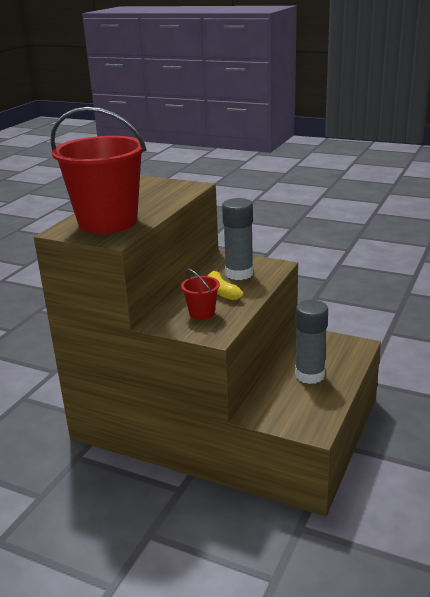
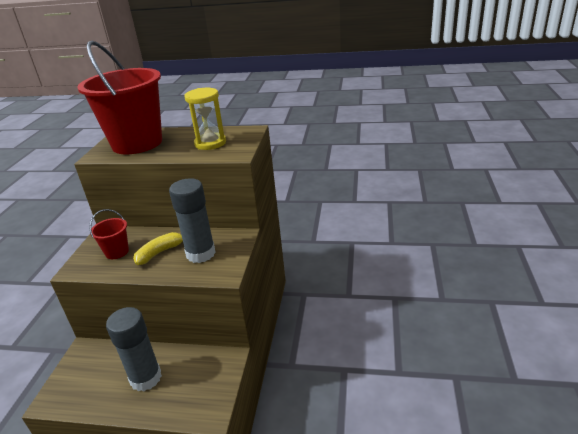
camera: 75 degrees right, 5 degrees up
none -> yellow hourglass [184,88,226,150]

